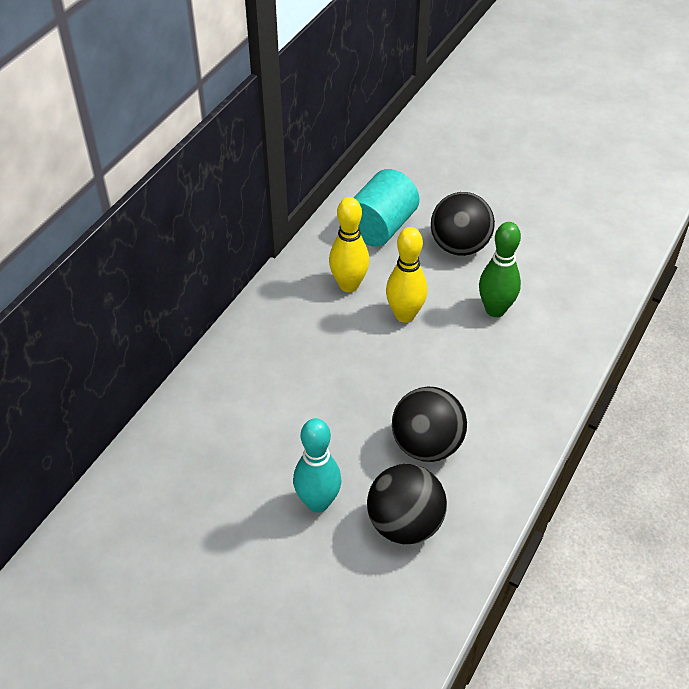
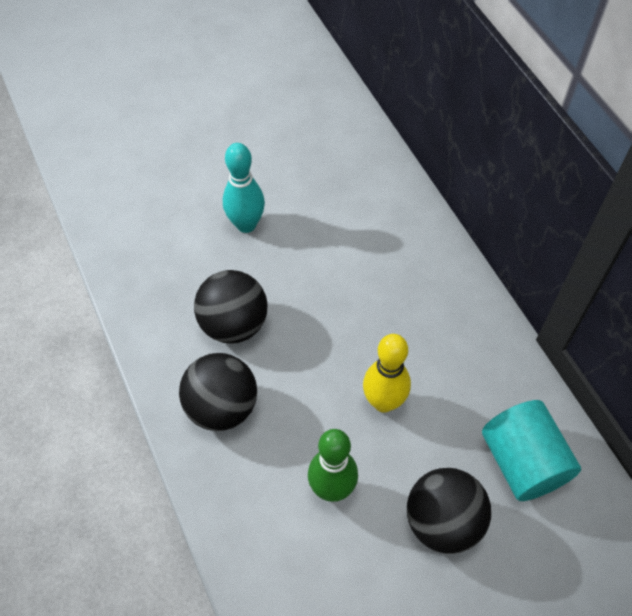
camera: 125 degrees right, 10 degrees up
yellow bowling pin [329,197,369,293] -> none
black ball [367,464,447,544] -> black ball moved to [179,353,257,431]

